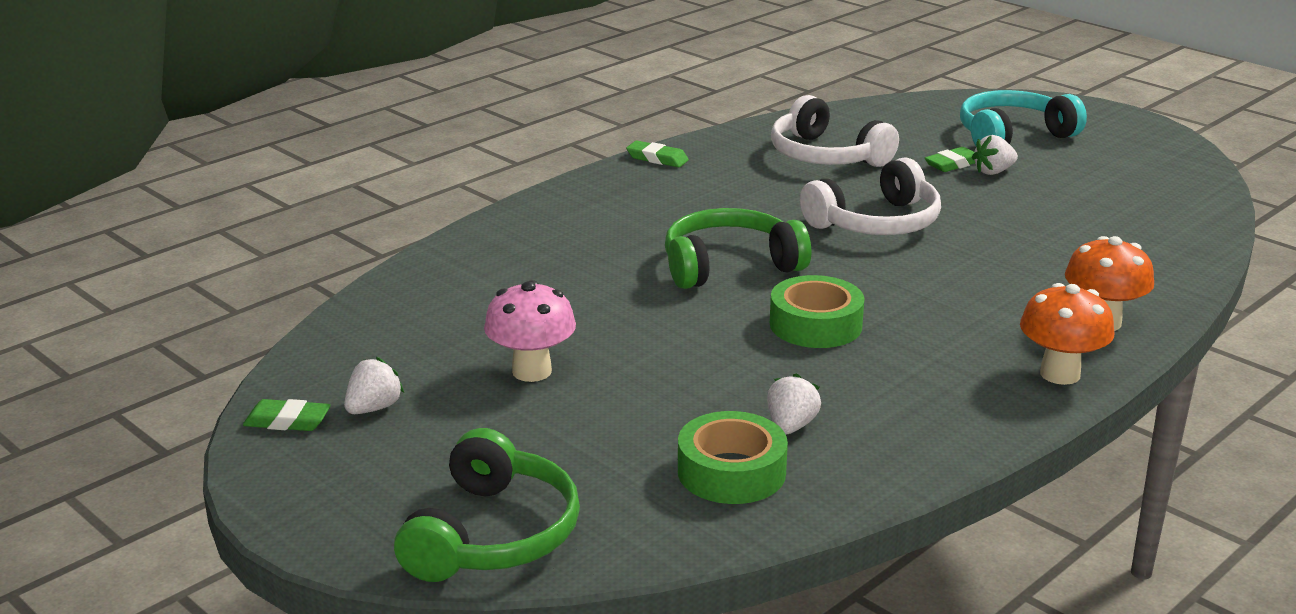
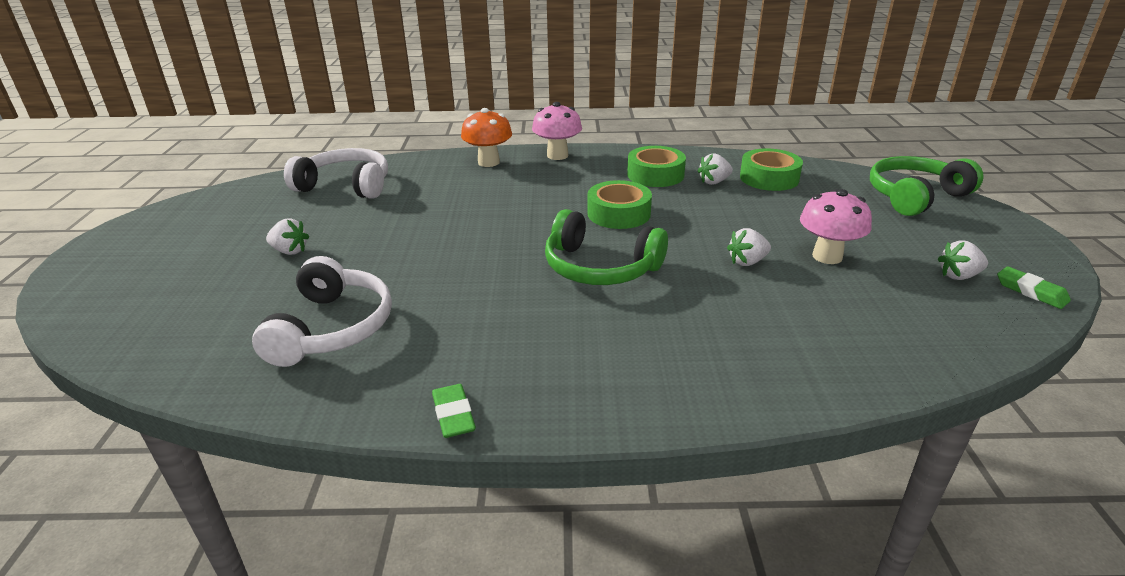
camera: 135 degrees left, 5 degrees up
white headphones [800,157,941,235] -> white headphones moved to [284,148,388,199]
green eraser [925,147,975,172] -> none
turquoise headphones [960,90,1087,146] -> none
orange mushroom [1020,283,1114,385] -> pink mushroom [532,102,582,160]
none -> green tape [627,146,686,187]
none -> white strawberry [727,228,771,266]

